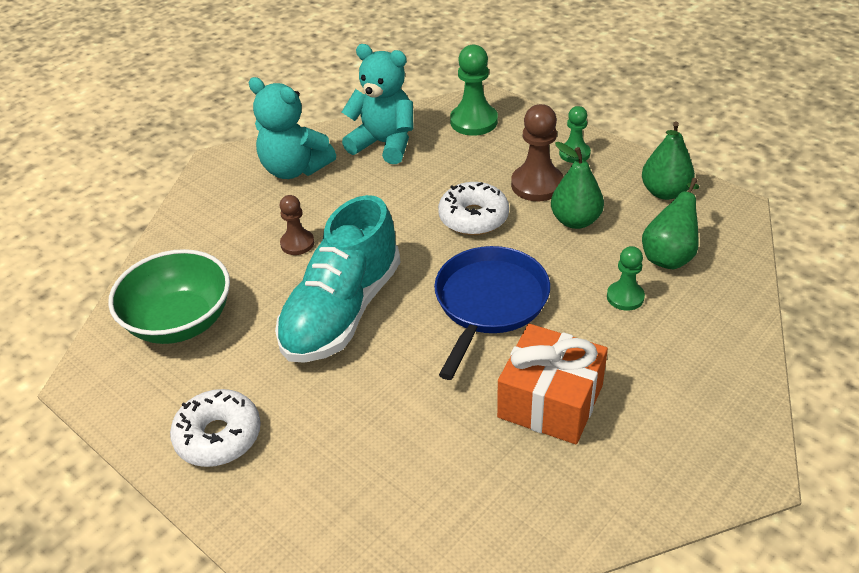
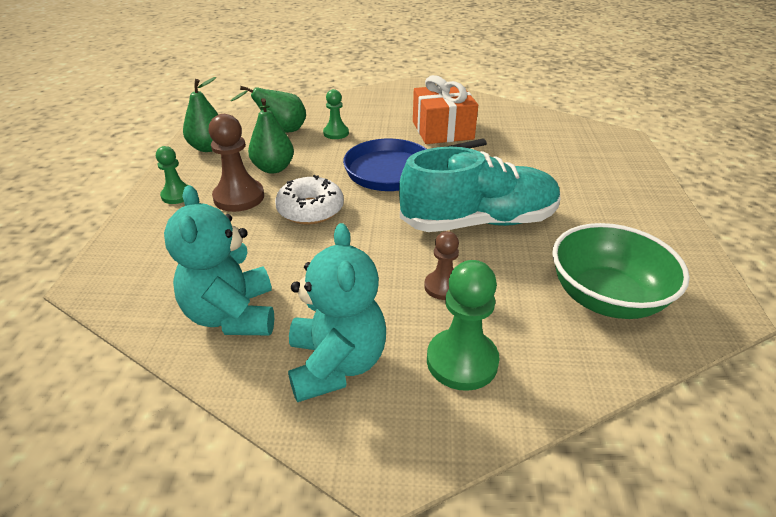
camera: 130 degrees left, 5 degrees down
white donut [170,389,261,467] -> none
green pawn [450,45,498,136] -> green pawn moved to [427,260,500,391]

